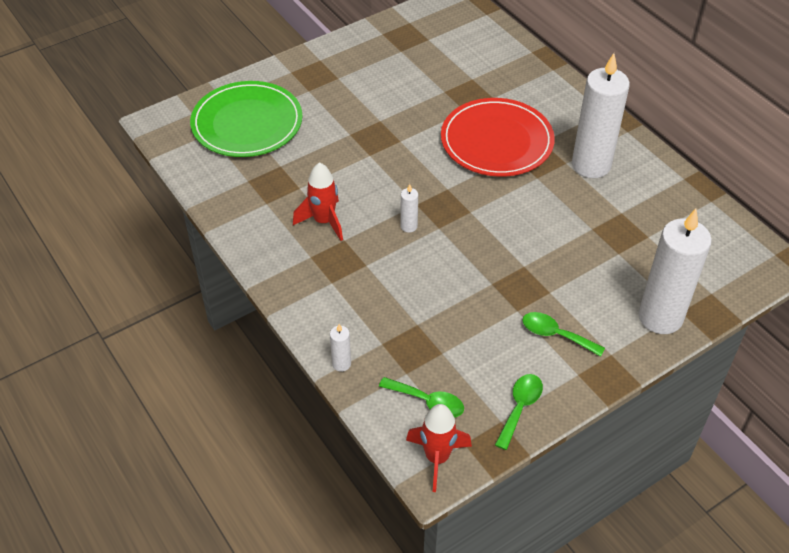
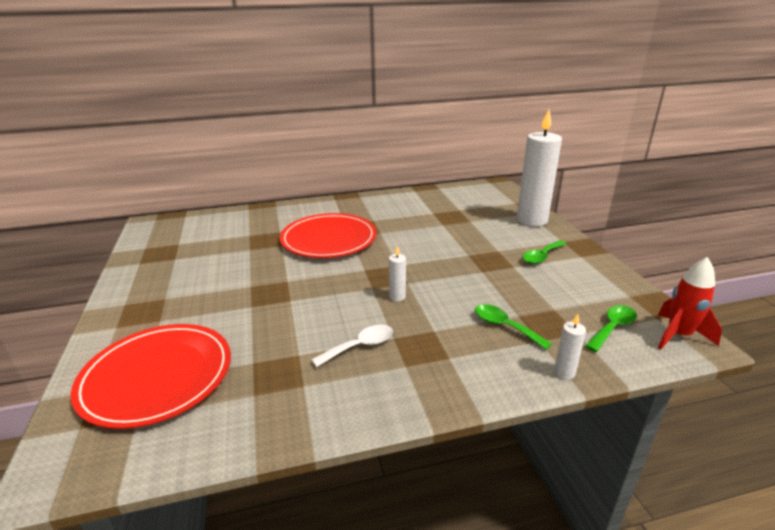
camera: 70 degrees left, 20 degrees down
green plate [190,81,303,157] -> red plate [70,324,231,429]
red rocket [293,162,343,241] -> white spoon [311,325,393,367]
green spoon [495,374,543,450] -> green spoon moved to [475,304,552,350]
white candle [572,53,630,178] -> none

